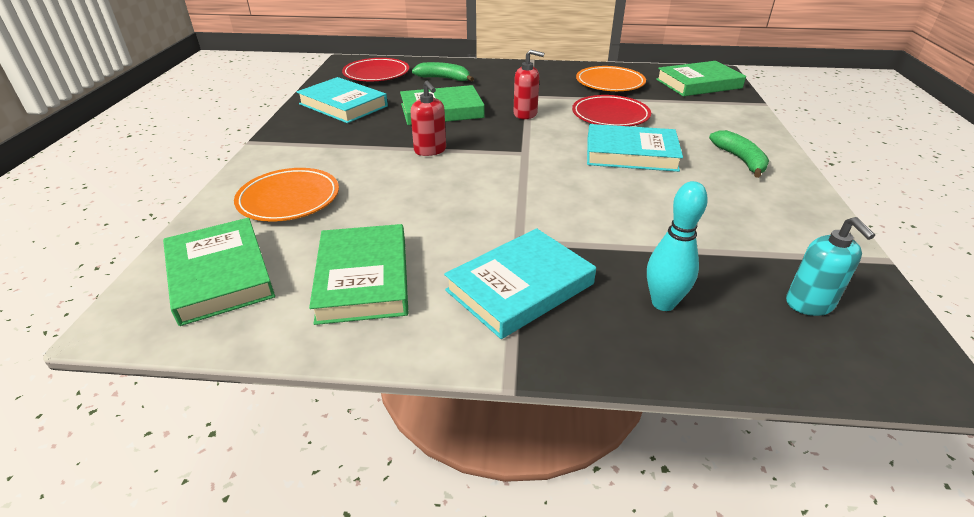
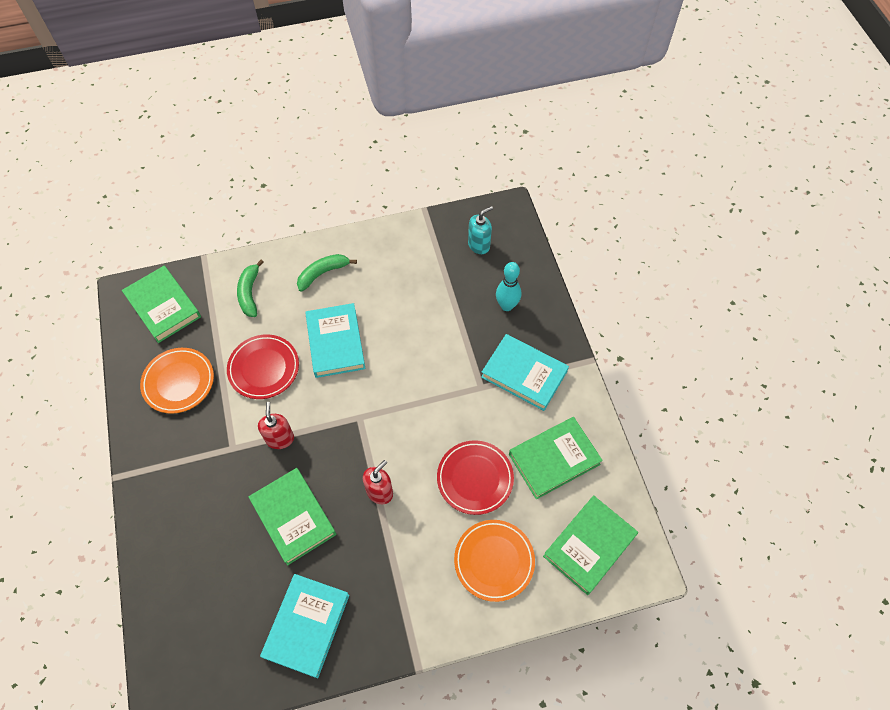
camera: 110 degrees left, 25 degrees up
red plate [342,58,409,81] -> red plate moved to [437,440,514,515]
green banana [412,62,474,82] -> green banana moved to [237,260,264,317]

